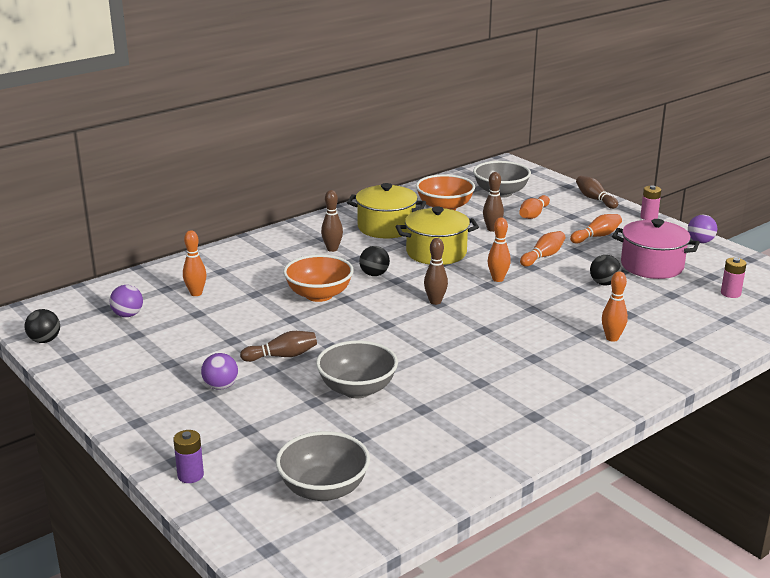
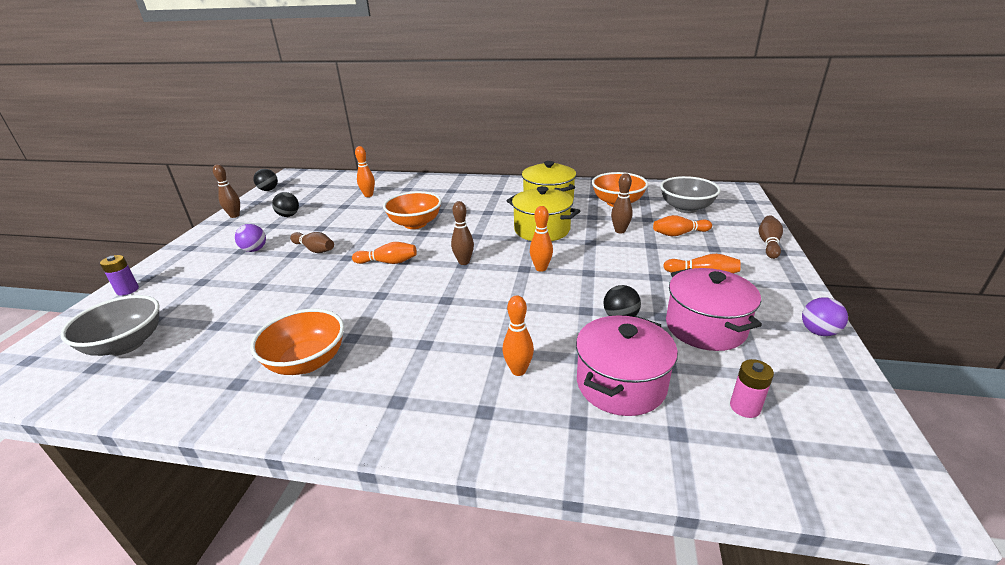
camera: 50 degrees right, 5 degrees up
purple ball [110,285,143,317] -> none
grey bowl [316,340,398,398] -> none
brown bowling pin [321,190,343,252] -> brown bowling pin moved to [213,164,240,218]
black ball [359,246,390,276] -> black ball moved to [272,192,299,217]
orange bowling pin [520,231,565,267] -> orange bowling pin moved to [352,242,417,264]
pink battery [640,185,661,220] -> none
none -> orange bowl [250,309,344,375]
none -> pink pot [576,315,678,416]

